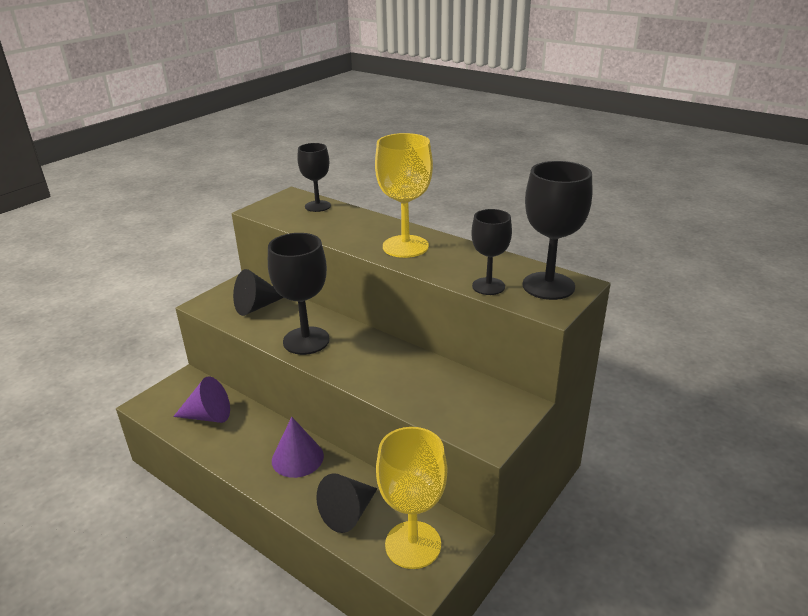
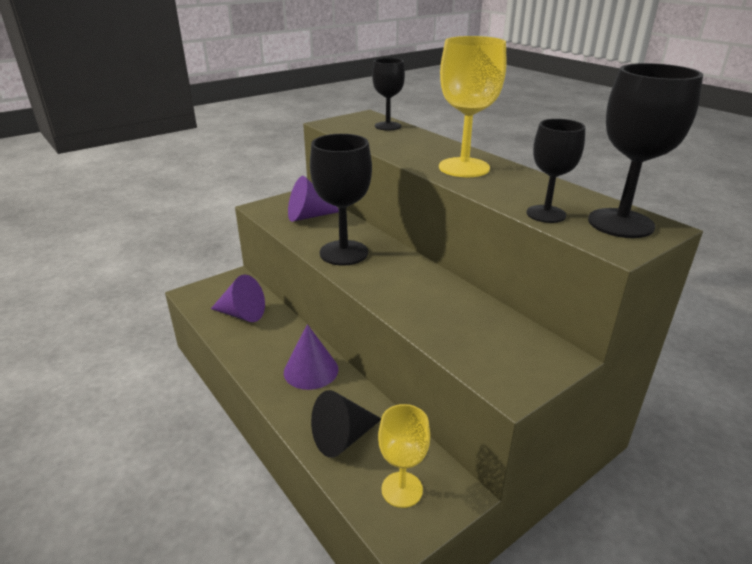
camera: 15 degrees right, 0 degrees up
black cone [233,269,284,316] -> purple cone [288,176,339,222]
yellow goblet [376,427,447,569] -> yellow goblet [378,404,430,508], size x0.64

